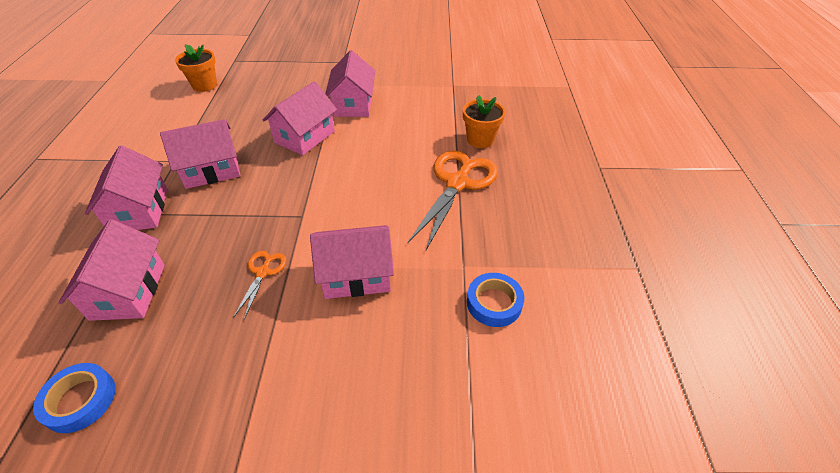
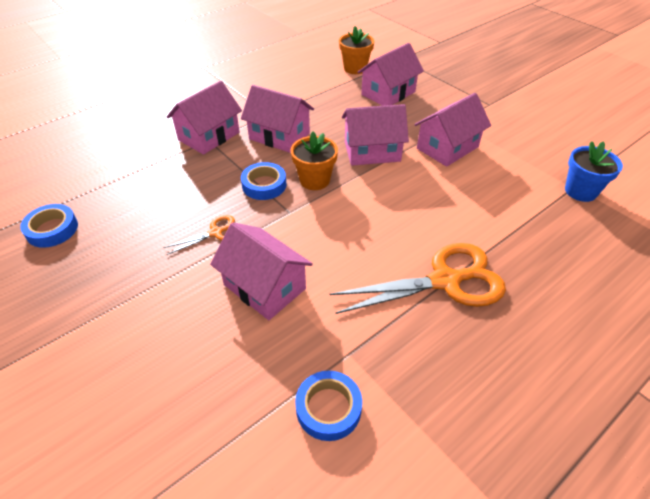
camera: 50 degrees right, 0 degrees up
pink house [59,219,165,321] -> pink house moved to [357,43,424,106]
orange flower pot [463,95,505,148] -> orange flower pot moved to [291,132,338,190]
none -> blue tape [241,162,287,200]
none -> blue flower pot [565,141,623,202]

